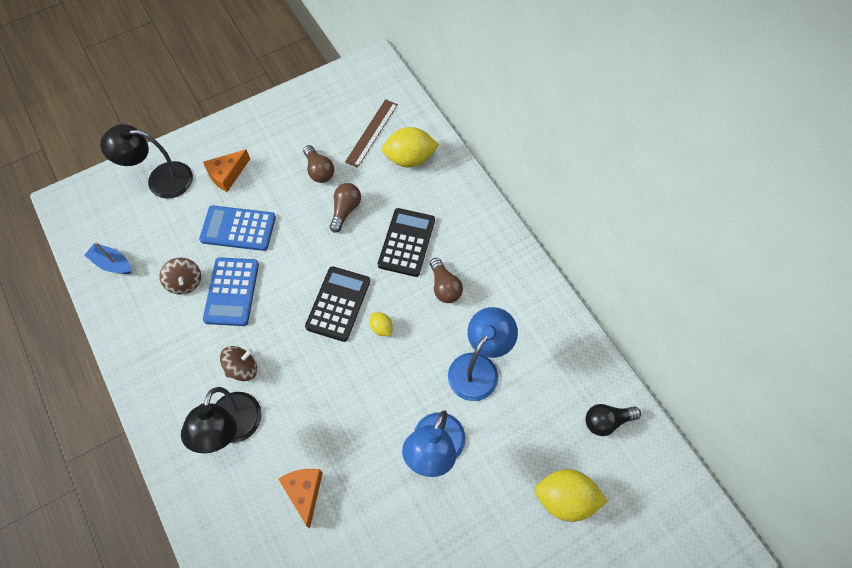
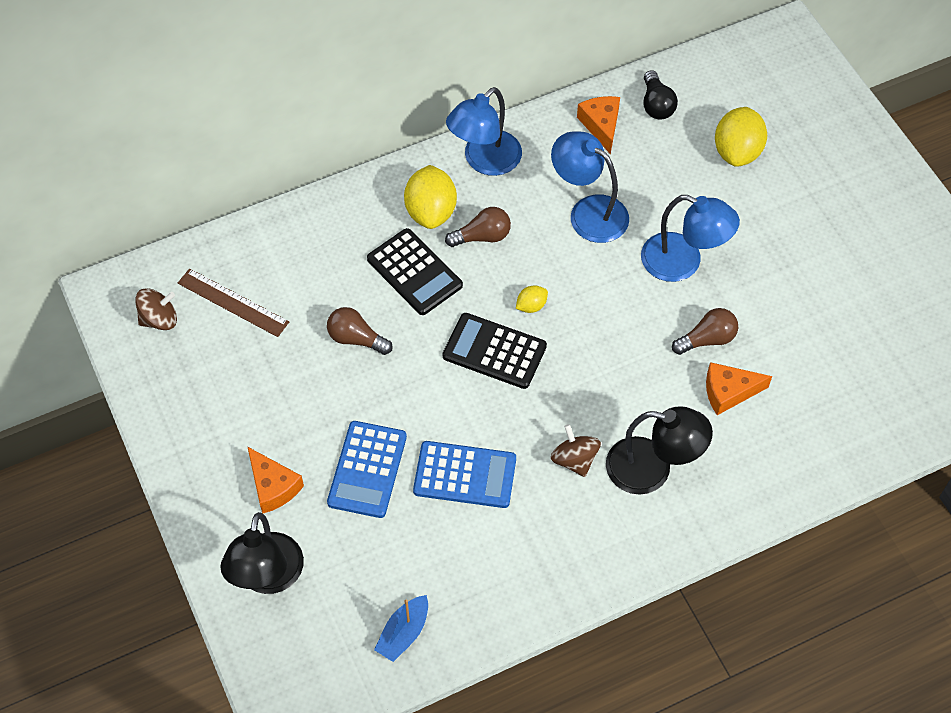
camera: 85 degrees left, 5 degrees down
brown spinning top [160,258,201,295] -> brown spinning top moved to [135,288,177,330]
brown light bulb [303,145,334,183] -> brown light bulb moved to [672,308,738,355]
black calculator [378,208,435,277] -> black calculator turned 150 degrees counterclockwise [367,228,463,315]
yellow lemon [382,127,439,167] -> yellow lemon moved to [404,165,457,229]
none -> blue lamp [446,87,522,176]
none -> orange cheese [577,96,620,155]

